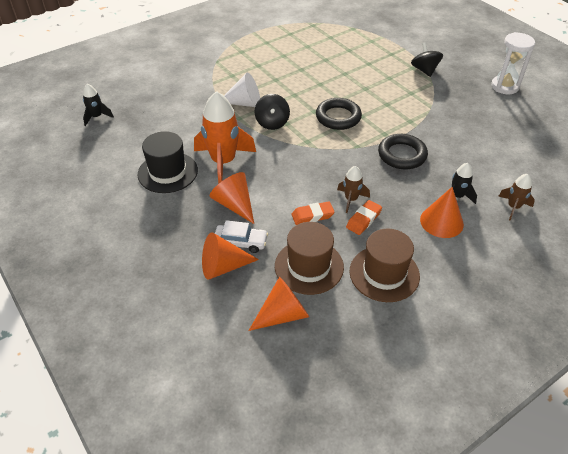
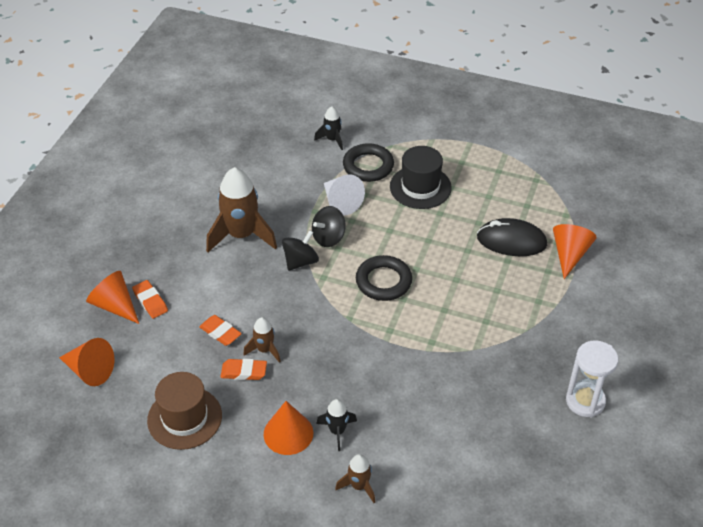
camera: 55 degrees right, 0 degrees up
black rocket [83,84,114,126] -> black rocket moved to [314,106,343,150]
black hat [137,131,198,193] -> black hat moved to [390,146,452,209]
orange rocket [194,91,256,184] -> brown rocket [206,167,277,252]
orange cone [209,172,254,224] -> orange cone moved to [553,224,597,279]
white car [215,220,268,253] -> orange eraser [132,280,168,319]
brown hat [275,222,344,295] -> none
black ring [378,134,428,169] -> black ring moved to [343,143,394,182]
black spinning top [411,42,443,77] -> black spinning top moved to [282,230,319,271]
none -> black mouse [477,218,547,256]

